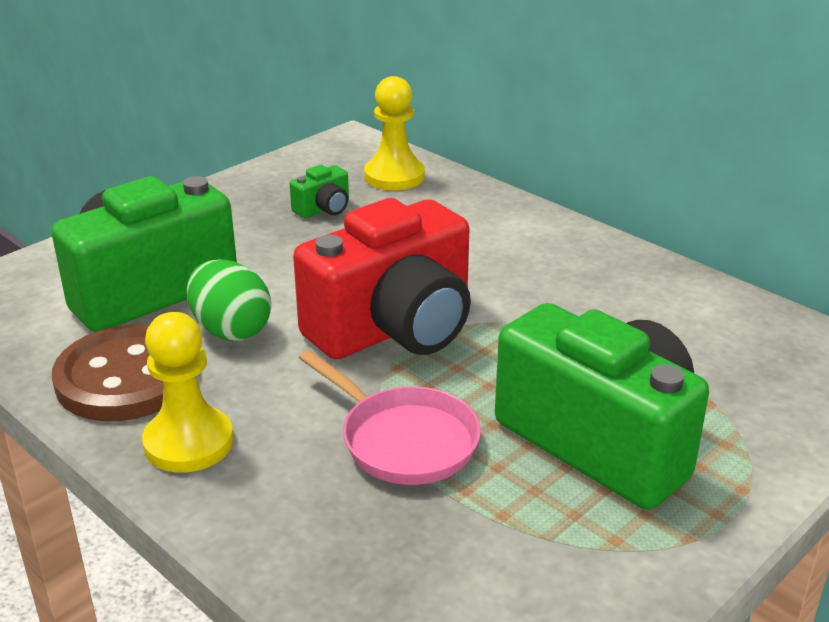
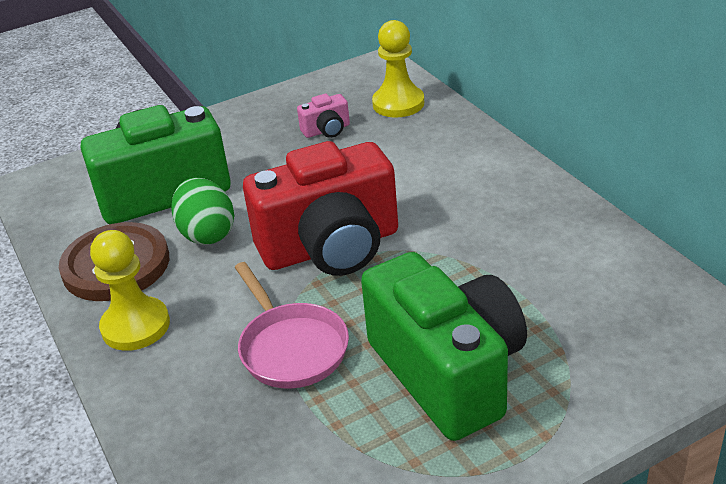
camera: 20 degrees right, 5 degrees up
green camera [290,165,349,218] -> pink camera [297,94,350,138]

